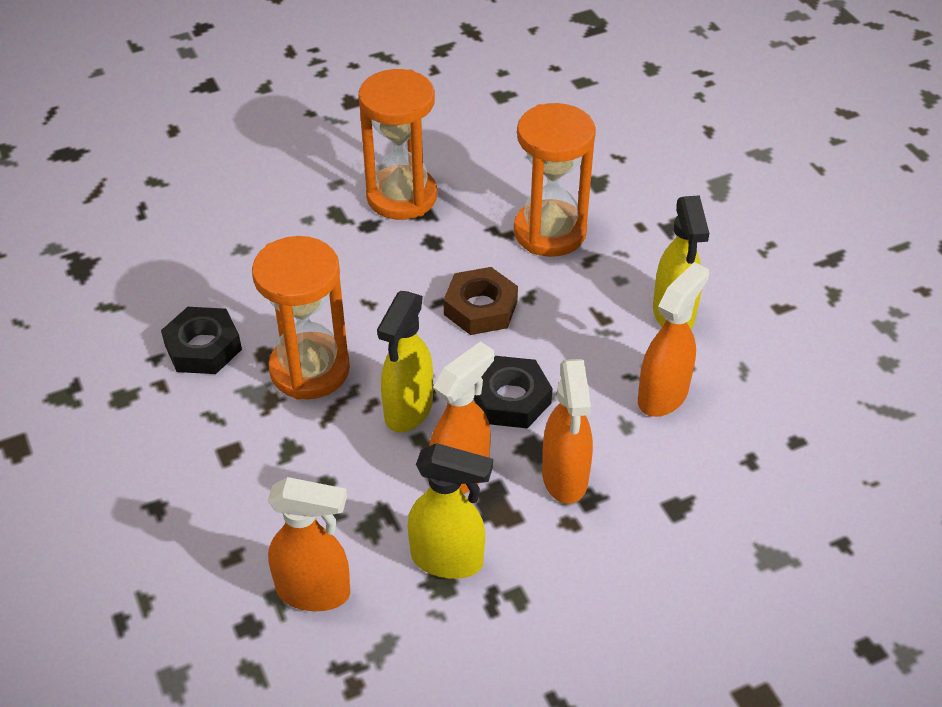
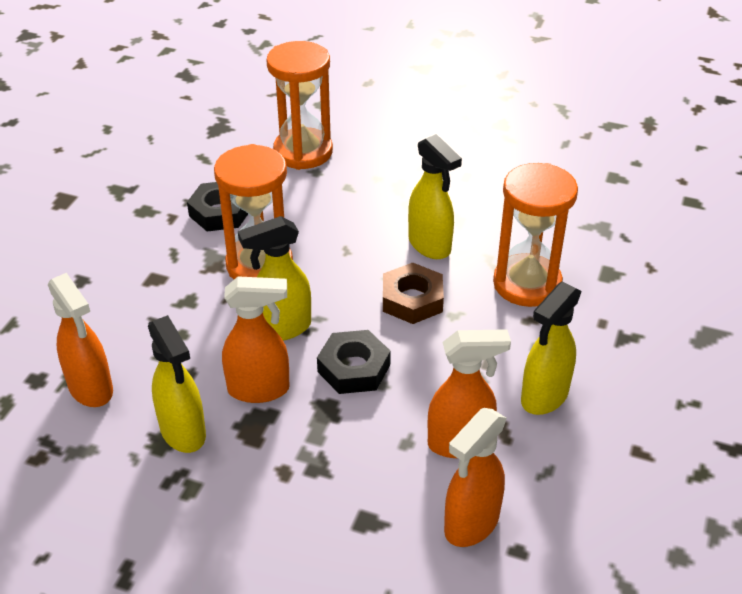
camera: 45 degrees right, 5 degrees down
orange hourglass [358,69,437,220] -> orange hourglass moved to [266,41,333,170]
orange spray bottle [542,359,593,504] -> orange spray bottle moved to [444,408,507,547]
none -> yellow spray bottle [408,134,462,259]

